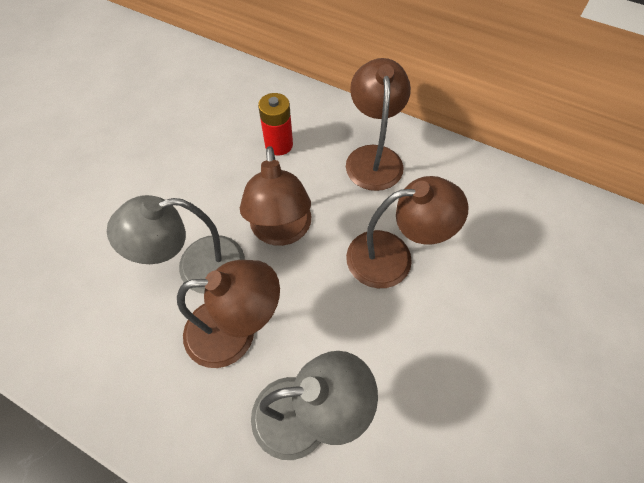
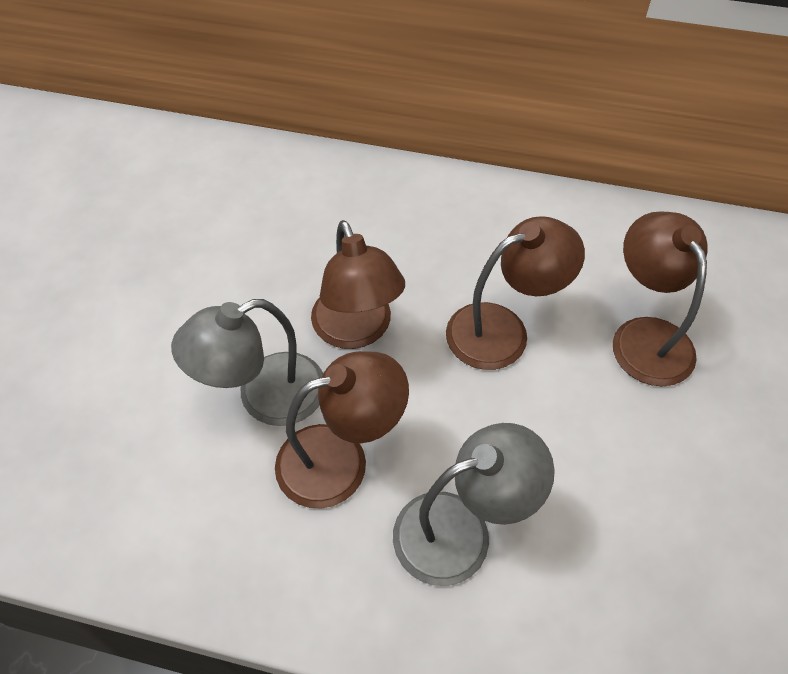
camera: 15 degrees left, 5 degrees down
red battery [258,93,293,156] -> none
brown lamp [346,58,411,191] -> brown lamp moved to [613,211,707,386]

